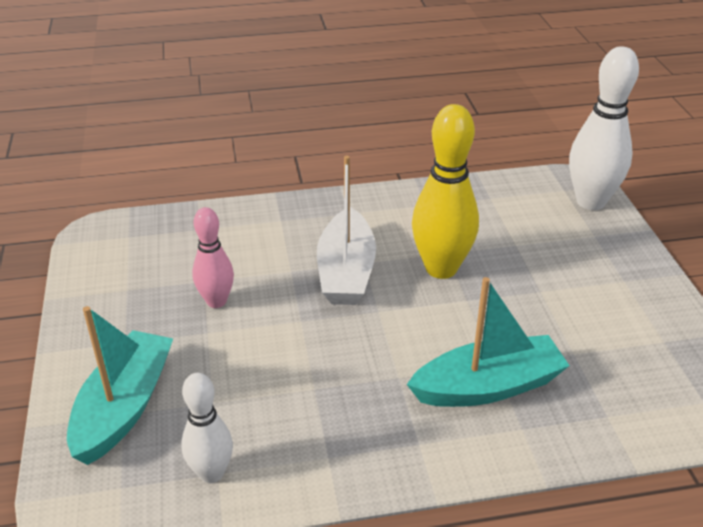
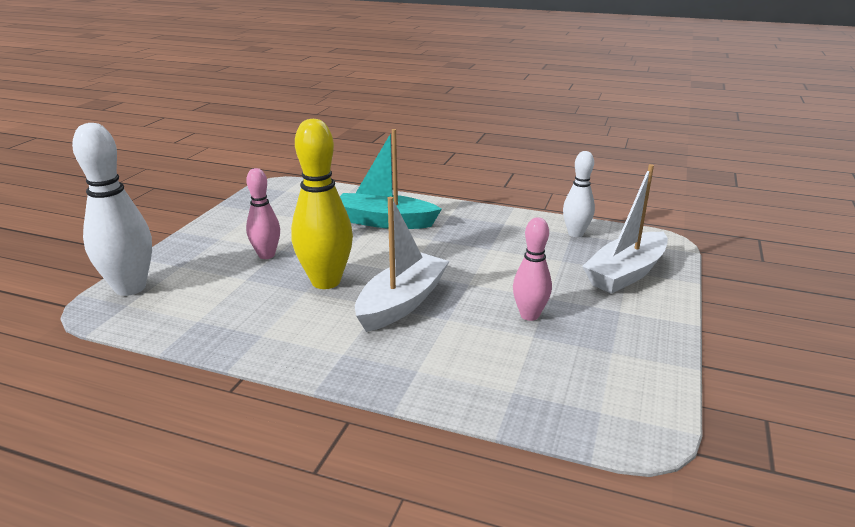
camera: 150 degrees left, 10 degrees down
turquoise boat [67,306,173,465] -> white boat [582,164,668,294]
none -> pink bowling pin [246,168,280,259]

